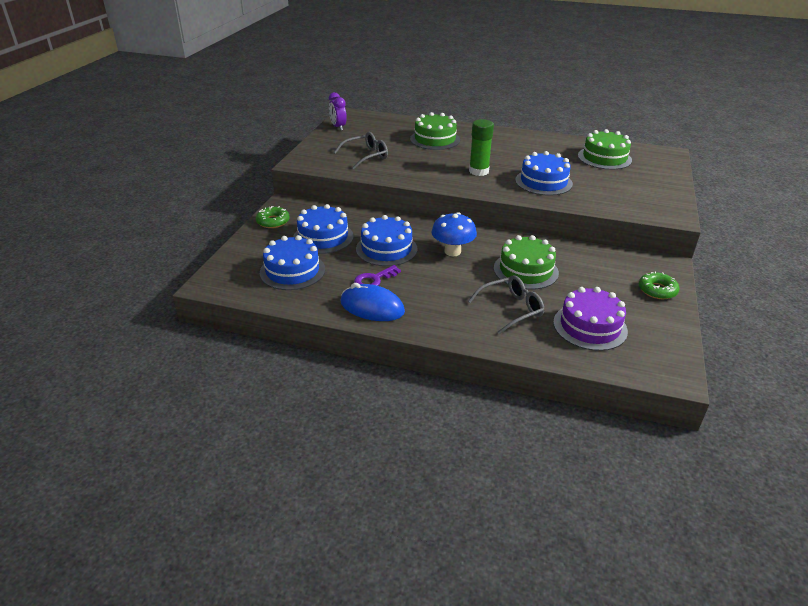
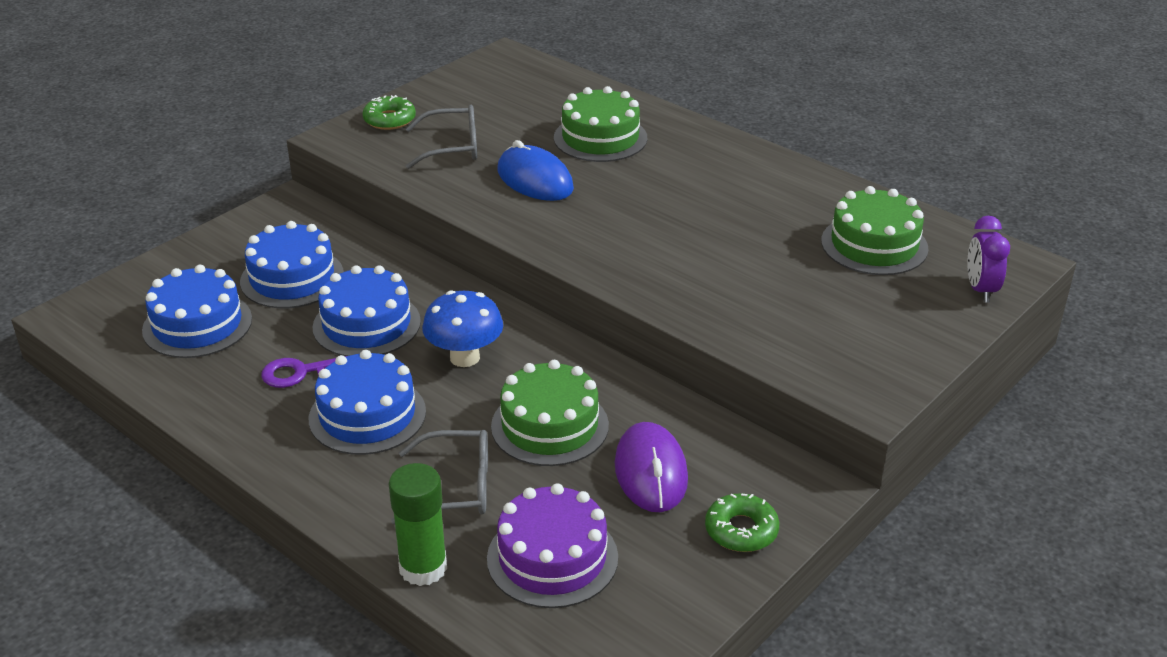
camera: 25 degrees right, 0 degrees up
green donut [256,206,290,228] -> green donut moved to [362,95,416,130]
purple clock [329,92,347,131] -> purple clock moved to [968,216,1010,302]
blue mouse [341,283,405,321] -> blue mouse moved to [497,140,574,201]
green glue stick [469,119,494,176] -> green glue stick moved to [389,463,447,586]
blue cake [515,151,573,196] -> blue cake moved to [309,350,426,455]
none -> purple mouse [615,422,688,512]

